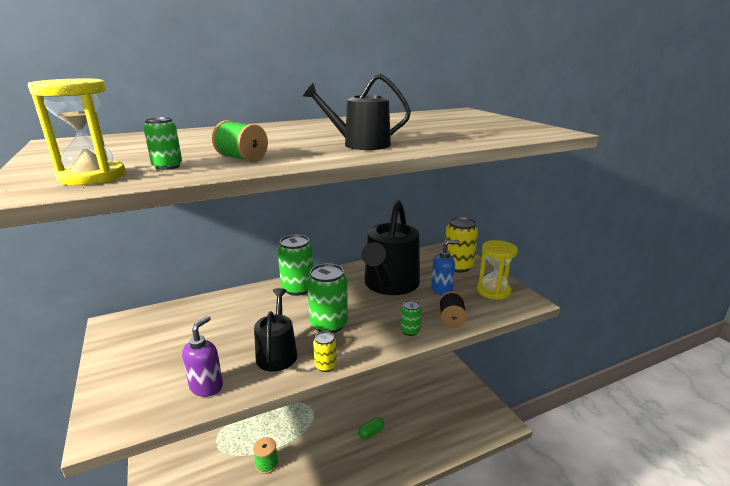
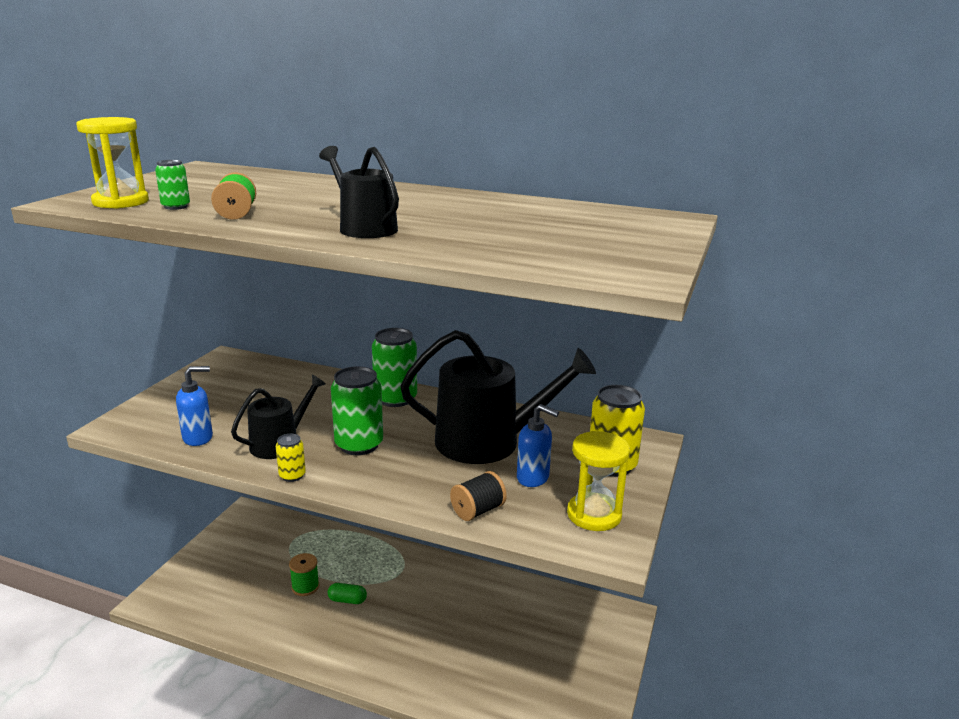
camera: 45 degrees right, 0 degrees up
purple soap dispenser [182,316,223,397] -> blue soap dispenser [176,366,213,446]
green capsule [358,417,384,439] -> green capsule moved to [328,583,367,604]
black watering can [361,200,420,295] -> black watering can turned 150 degrees counterclockwise [400,330,596,464]
green can [400,300,422,336] -> none

